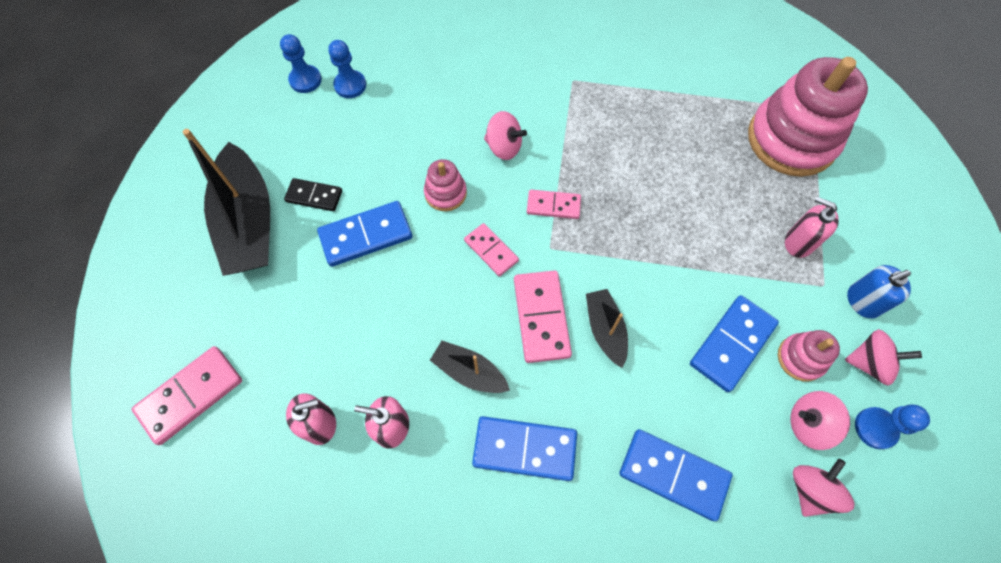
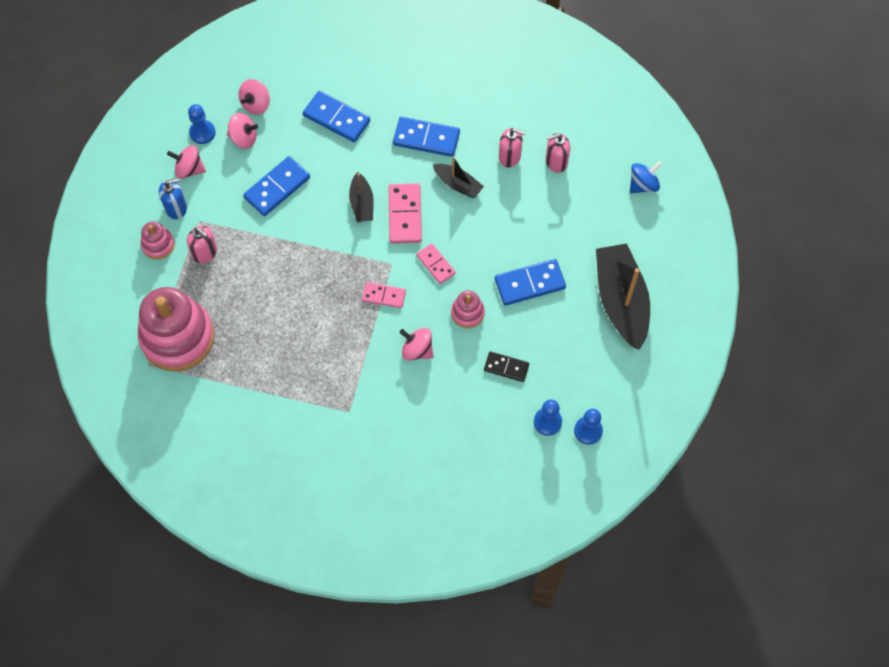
camera: 175 degrees left, 0 degrees up
pink domino [131,346,242,445] -> blue spinning top [630,161,662,193]
black domino [284,178,342,211] -> black domino moved to [484,351,529,382]
pink stacking toy [778,330,840,382] -> pink stacking toy moved to [141,222,175,260]

